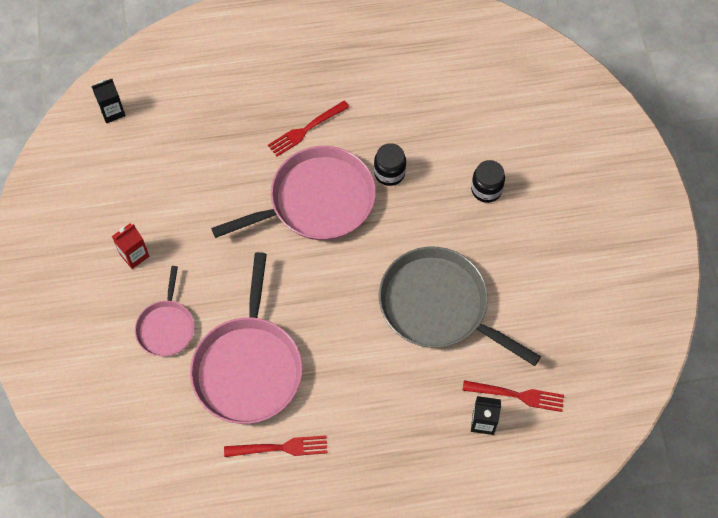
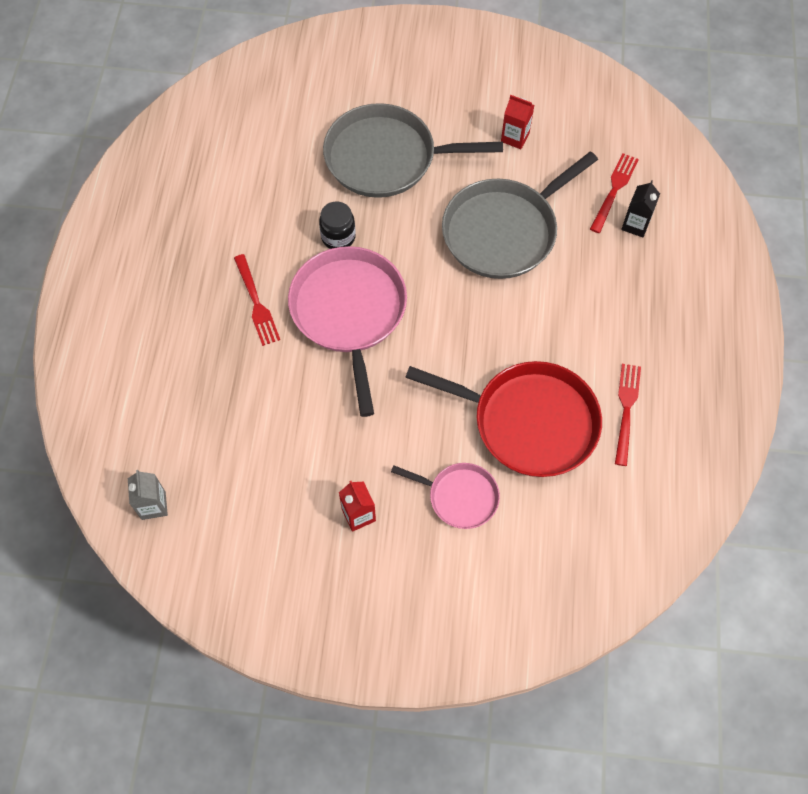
camera: 75 degrees left, 0 degrees up
black carton [91,79,125,123] -> grey carton [128,470,168,520]
pink pan [190,252,302,424] -> red pan [405,361,602,477]
black jar [471,160,505,203] -> grey pan [323,103,503,198]
none -> red carton [501,95,534,149]

